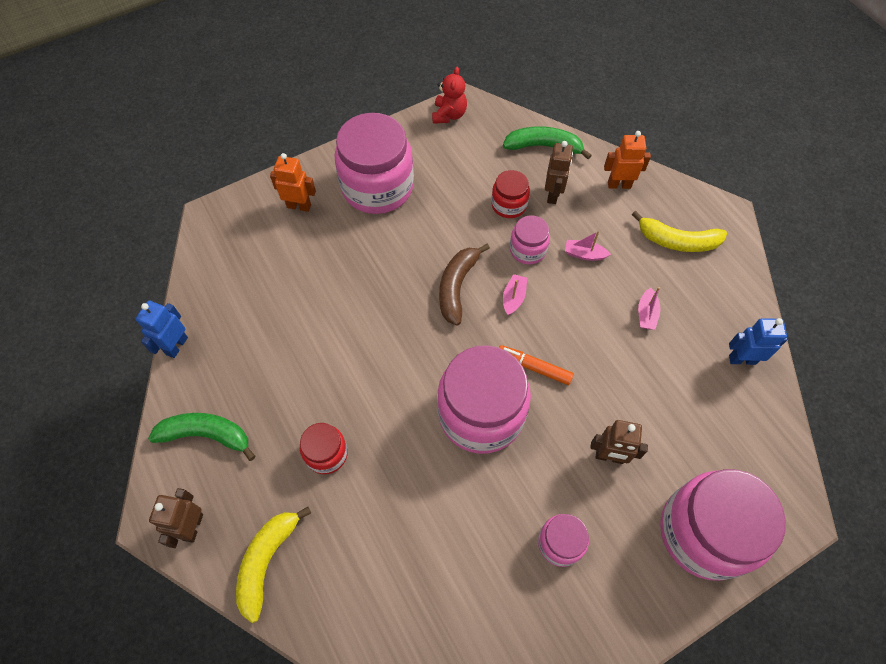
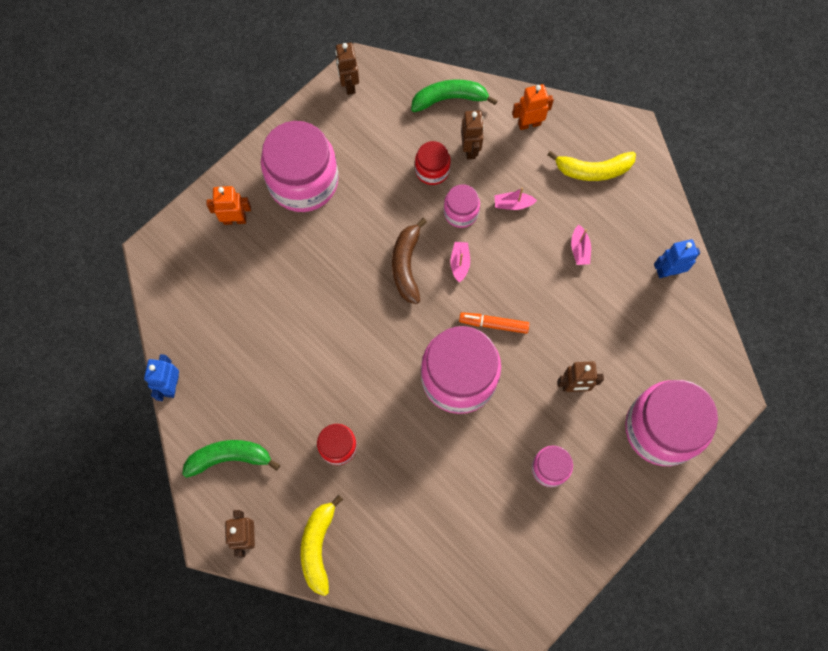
camera: 15 degrees left, 10 degrees up
red teddy bear [432,67,467,124] -> brown robot [335,42,359,95]

